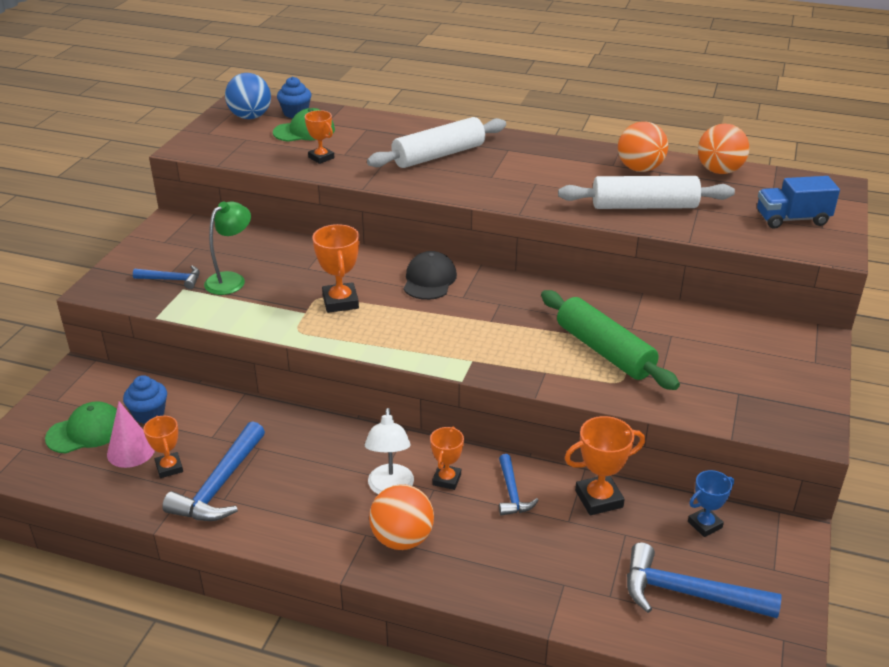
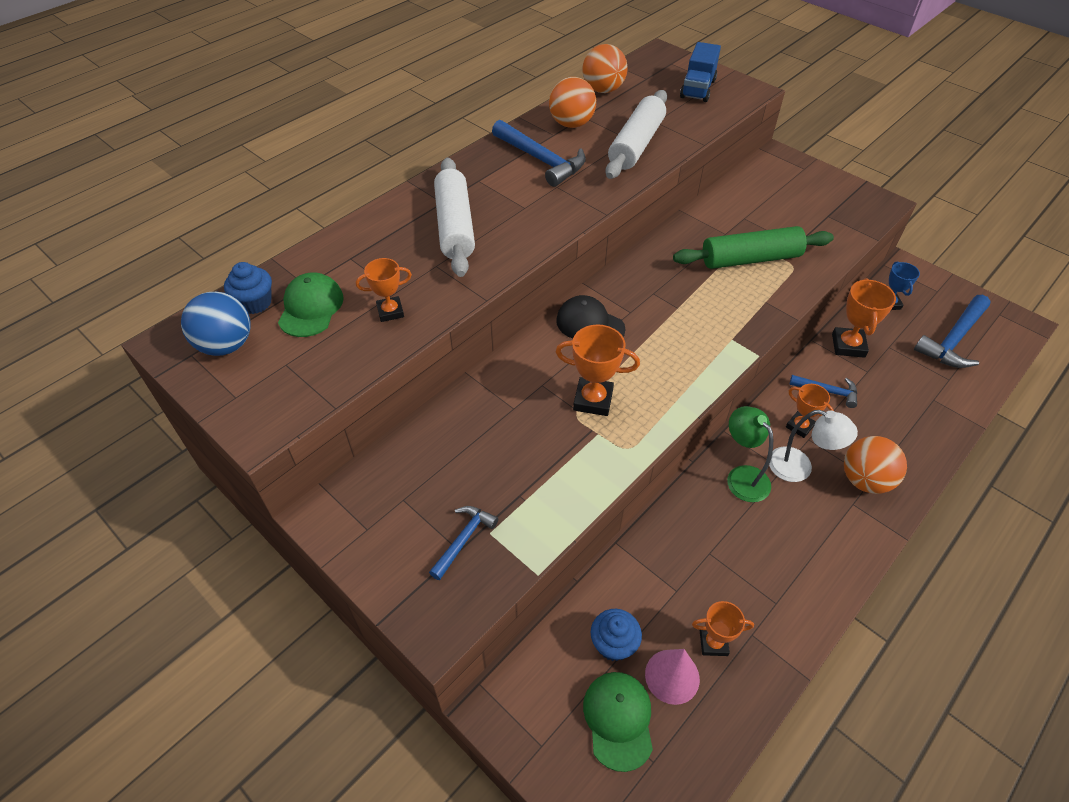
camera: 65 degrees left, 15 degrees up
blue hammer [162,421,265,521] -> blue hammer moved to [492,120,586,187]
green lamp [204,201,251,295] -> green lamp moved to [727,406,773,502]

